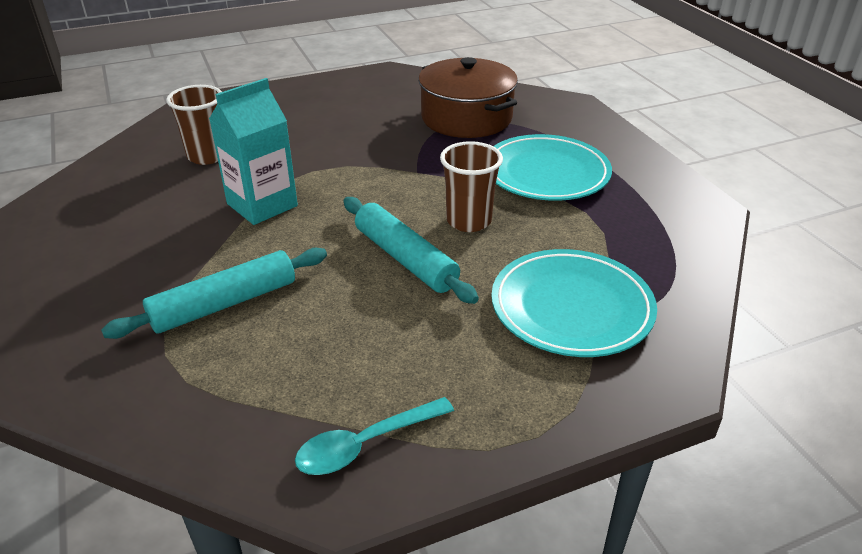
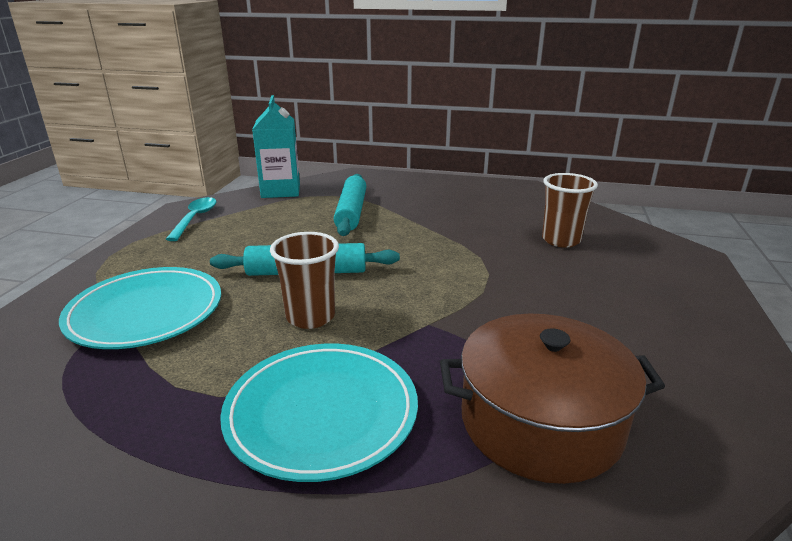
camera: 125 degrees right, 10 degrees down
turquoise carton [209,78,298,225] -> turquoise carton moved to [252,95,300,198]

